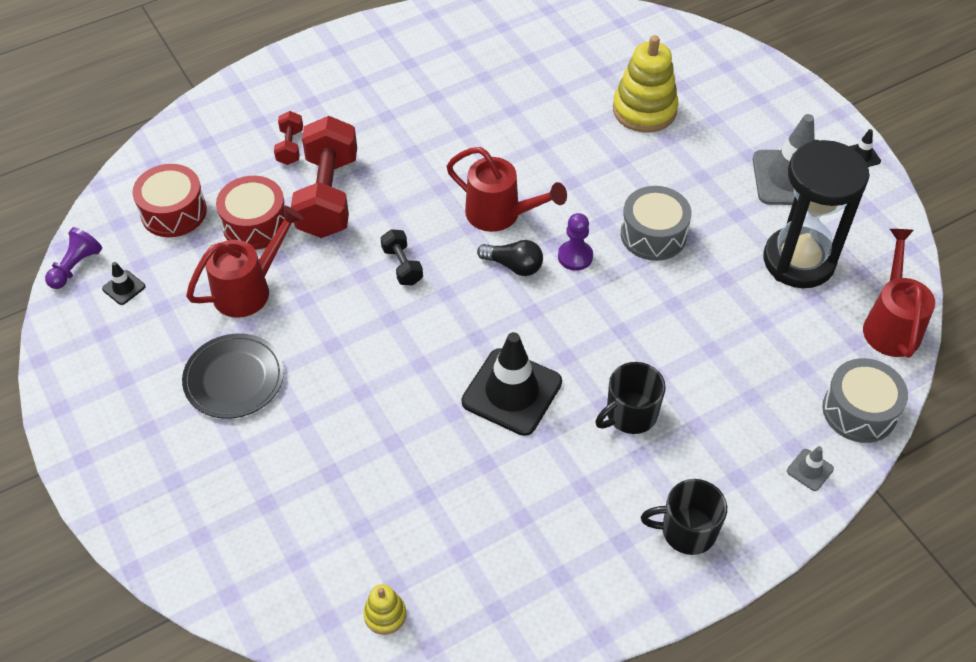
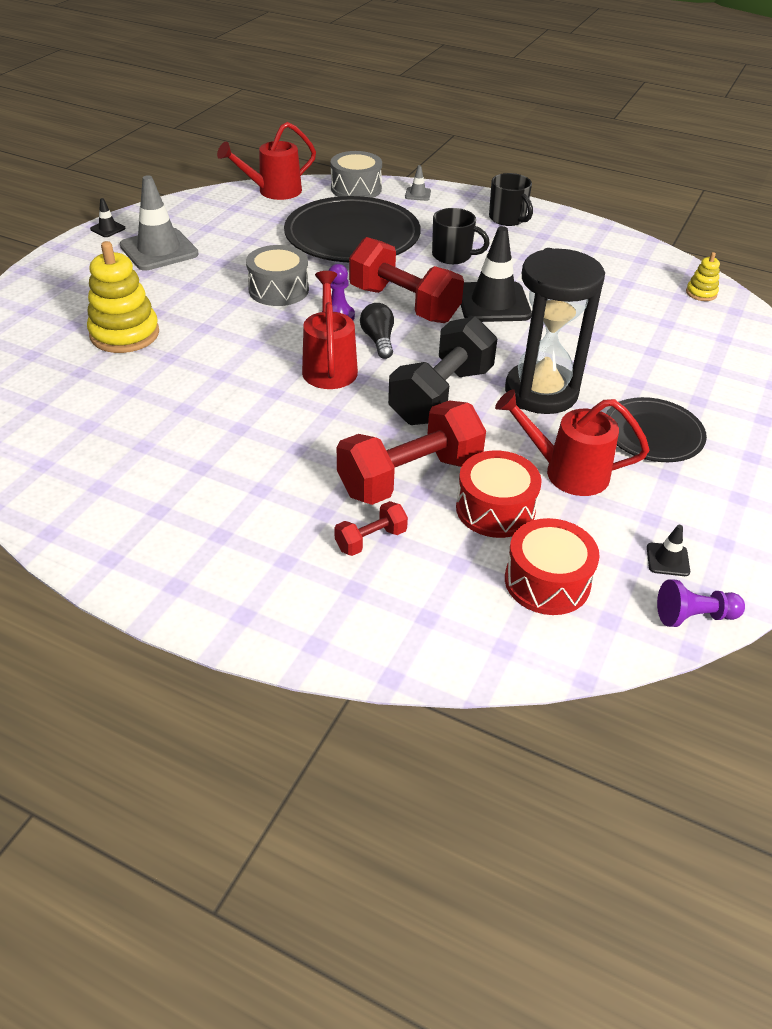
camera: 125 degrees left, 10 degrees down
black dumbbell [380,229,423,285] -> black dumbbell [388,316,498,425], size x2.16
black hourglass [763,140,870,288] -> black hourglass moved to [505,248,605,414]
none -> black plate [284,196,421,262]
none -> red dumbbell [349,237,464,323]

